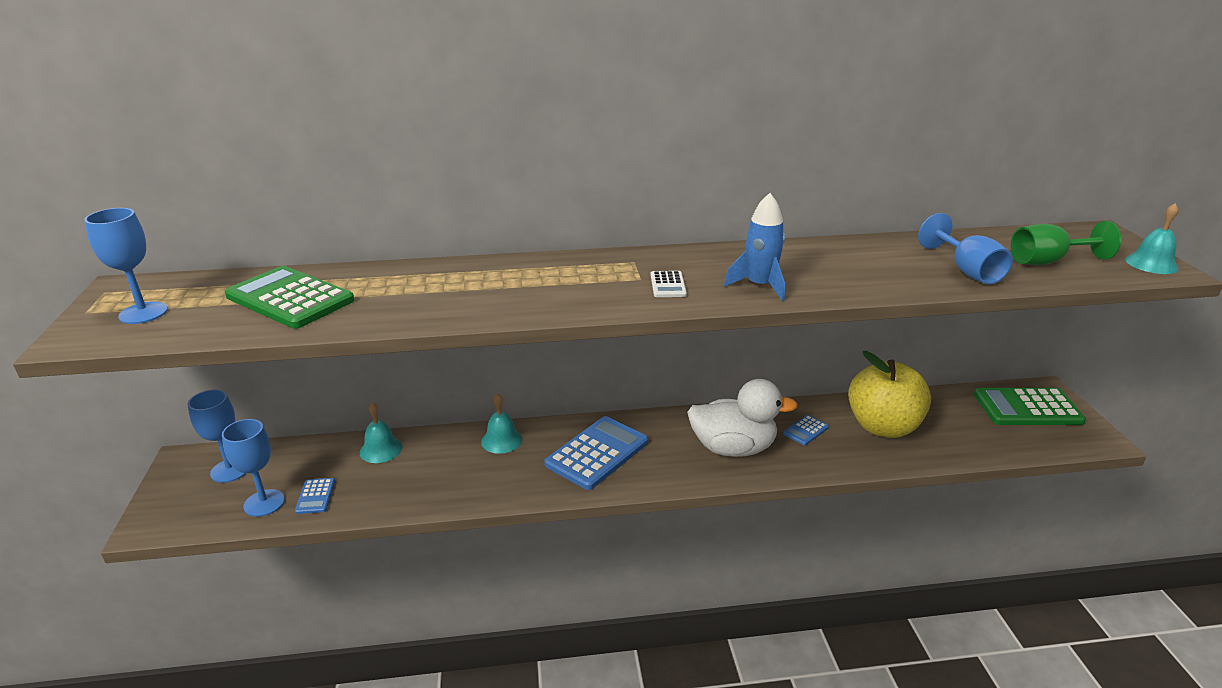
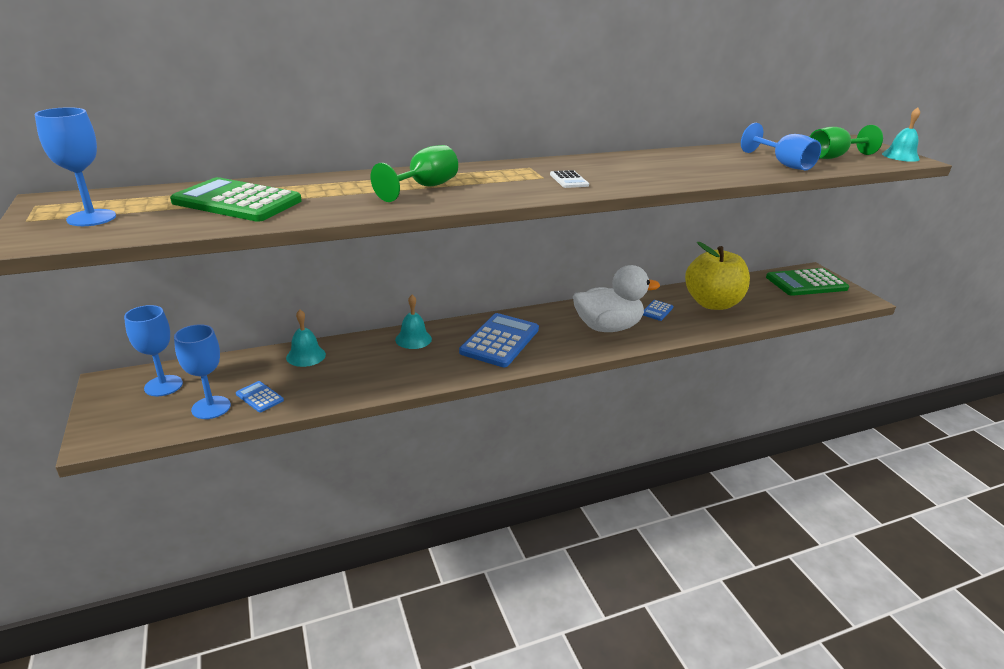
camera: 15 degrees left, 0 degrees up
blue calculator [295,478,335,514] -> blue calculator turned 150 degrees clockwise [236,381,284,412]
blue rocket [724,193,785,301] -> none
none -> green goblet [370,145,458,202]

